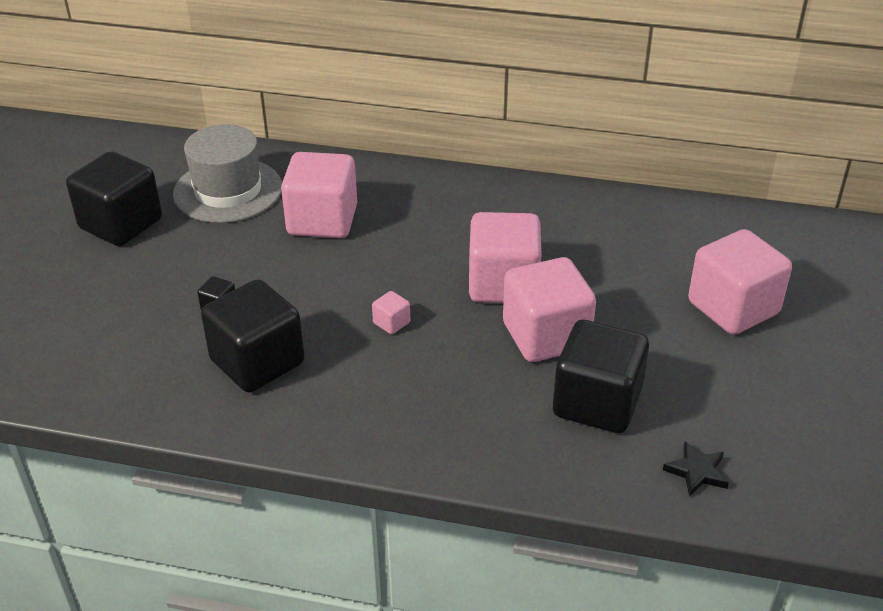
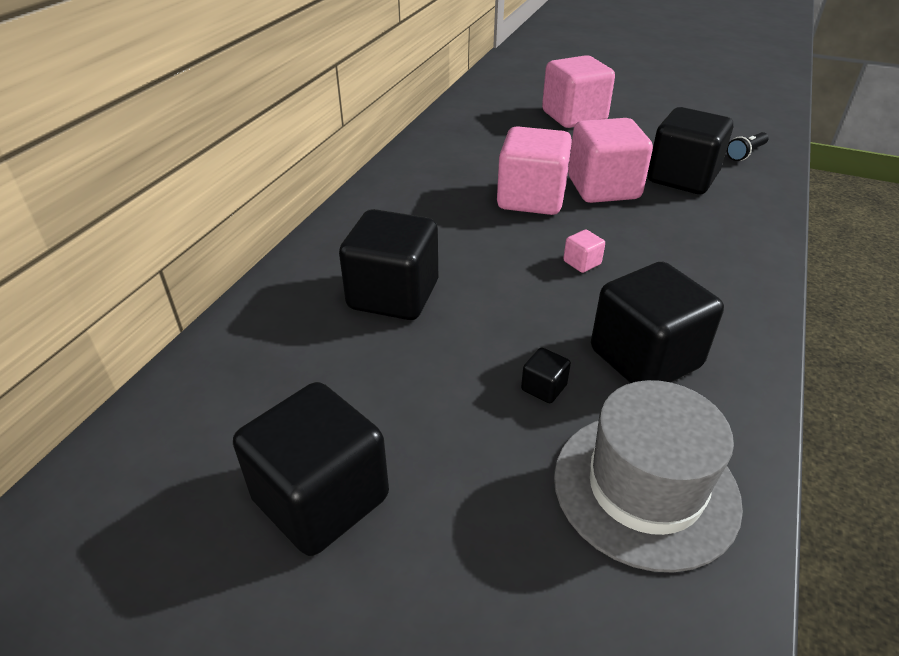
camera: 80 degrees left, 0 degrees up
grey hat [173,124,282,223] -> grey hat moved to [554,380,743,573]
pink cube [281,152,357,238] -> black cube [339,209,438,320]
black star [663,441,729,497] -> black flashlight [726,132,769,161]

